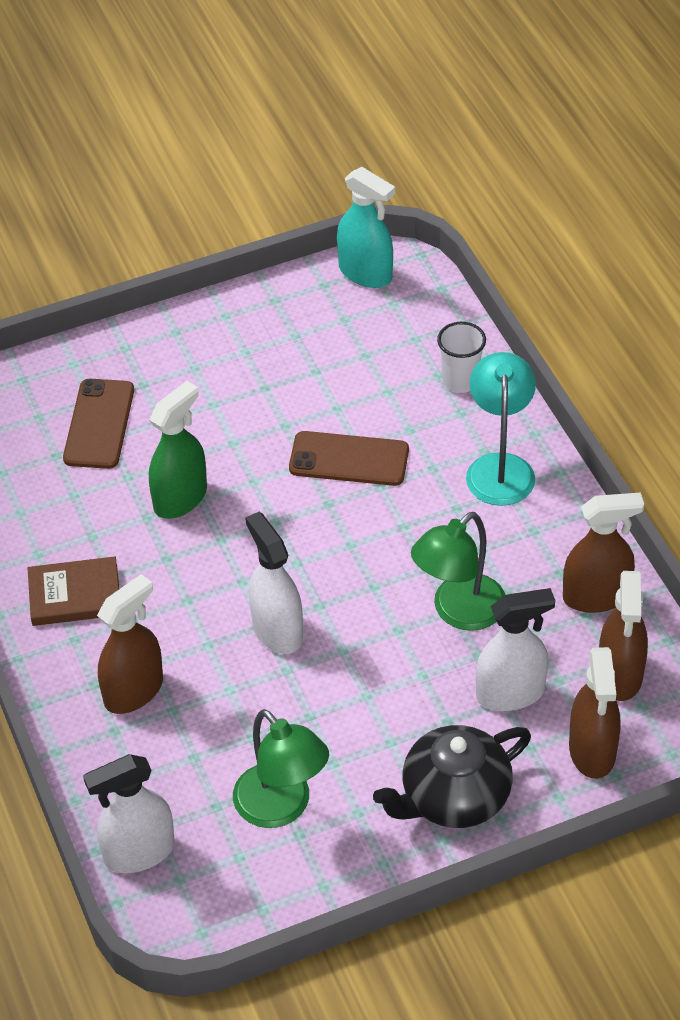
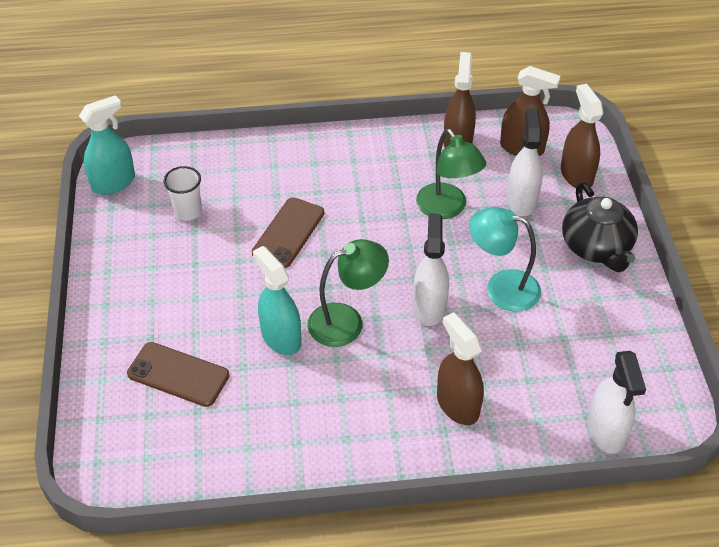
camera: 75 degrees left, 0 degrees up
brown book [28,556,119,626] -> none
green spray bottle [149,381,207,519] -> turquoise spray bottle [253,246,301,355]
green lamp [233,709,329,828] -> green lamp moved to [308,239,389,347]
white spray bottle [245,512,303,654] -> white spray bottle turned 105 degrees clockwise [413,214,449,326]
white cup [437,322,486,393] -> white cup moved to [164,166,202,220]
turquoise lamp [466,352,536,506] -> turquoise lamp moved to [469,207,541,312]
brown spray bottle [569,647,620,779] -> brown spray bottle turned 120 degrees counterclockwise [561,84,603,190]

